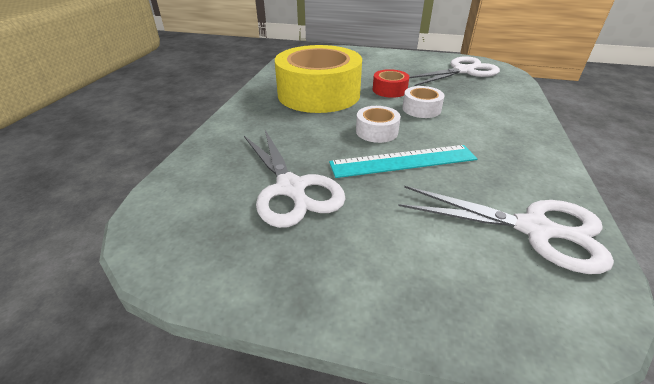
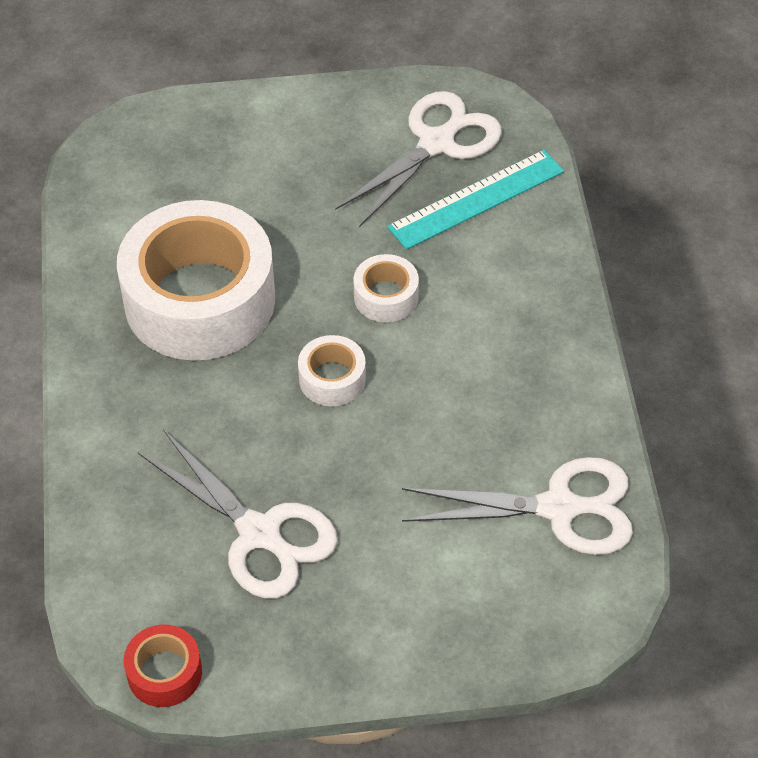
camera: 20 degrees left, 15 degrees up
yellow tape [275,45,362,113] -> white tape [117,200,275,361]
turquoise ruler [329,145,478,178] -> turquoise ruler moved to [387,150,564,250]
red tape [373,69,409,98] -> red tape moved to [124,624,202,707]

